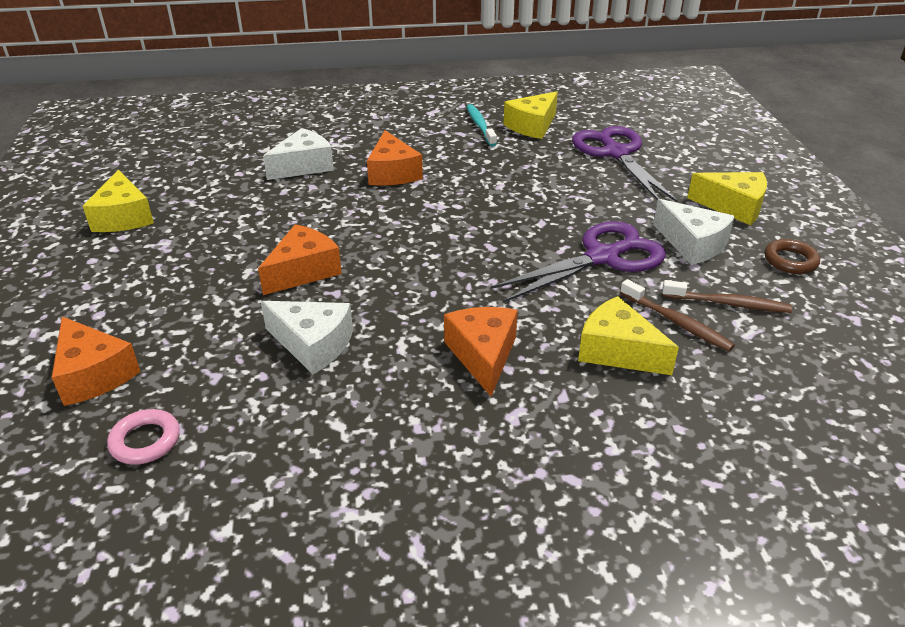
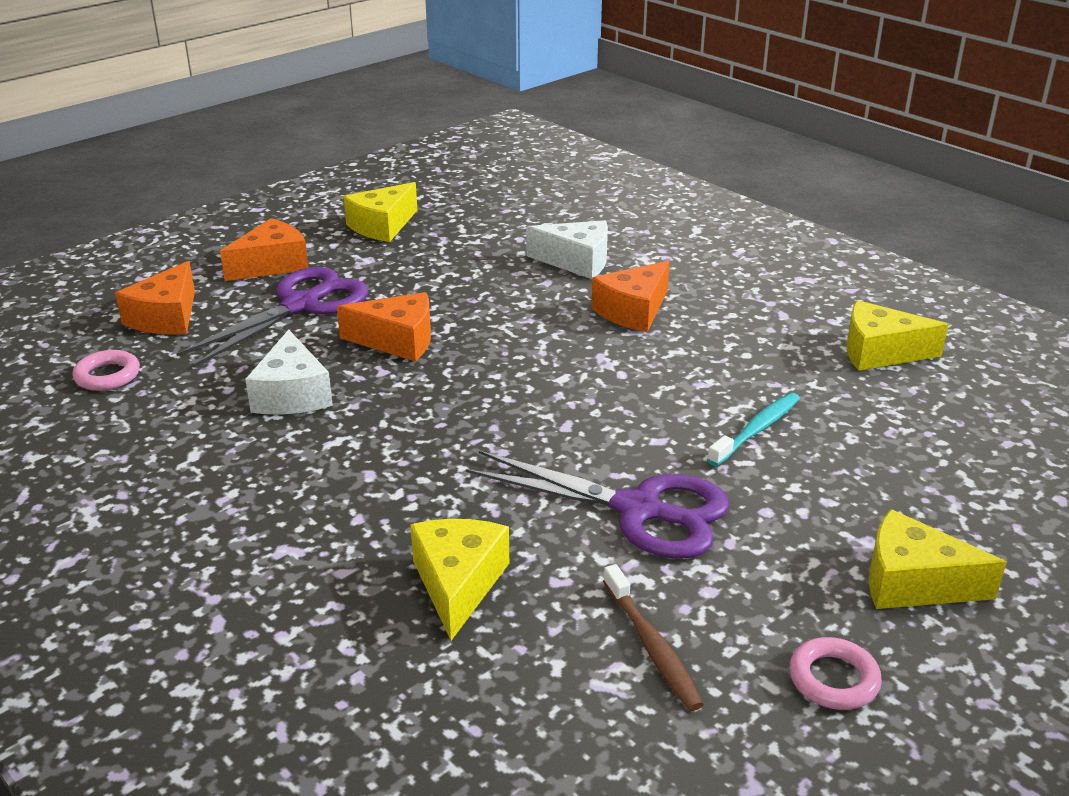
camera: 55 degrees right, 5 degrees down
orange cheese [444,307,518,397] -> orange cheese moved to [220,218,309,281]
turquoise toothbrush [466,104,497,147] -> turquoise toothbrush moved to [707,393,800,466]
purple scissors [572,126,678,202] -> purple scissors moved to [177,267,368,367]
brown toothbrush [620,279,735,351] -> none
white cheese [653,199,735,265] -> none
yellow cheese [687,172,767,225] -> yellow cheese turned 120 degrees clockwise [869,509,1007,609]
brown ring [765,239,820,274] -> pink ring [789,637,882,710]

